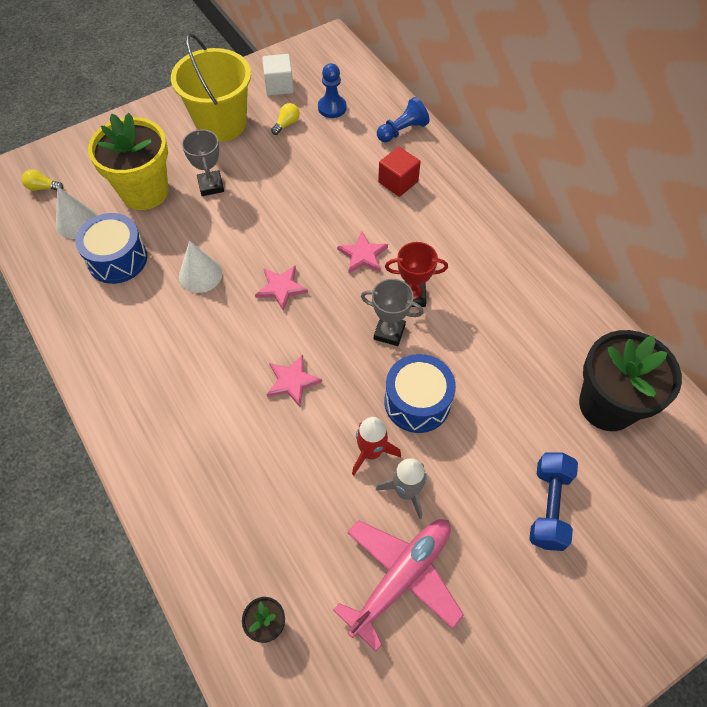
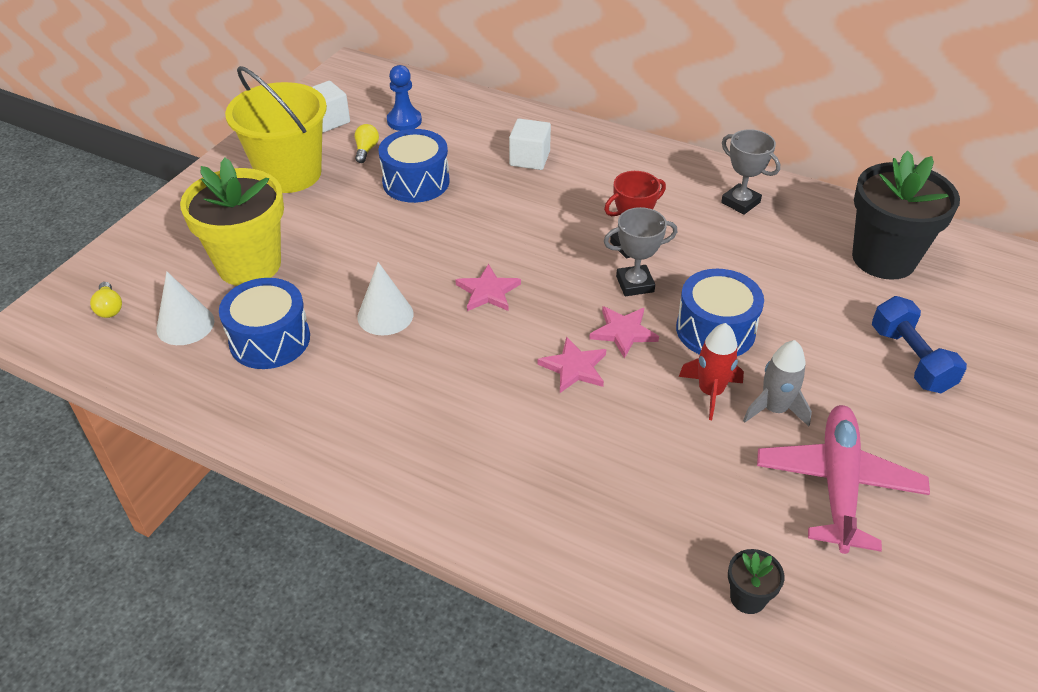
camera: 30 degrees left, 15 degrees down
yellow light bulb [22,169,64,191] -> yellow light bulb turned 90 degrees counterclockwise [90,282,122,318]
grey trophy [182,129,224,196] -> grey trophy moved to [721,129,780,215]
pink star [337,231,388,274] -> pink star moved to [589,306,659,359]
blue pawn [377,97,429,142] -> none
red cube [378,146,421,197] -> white cube [509,118,551,170]
none -> blue drum [378,129,450,203]

